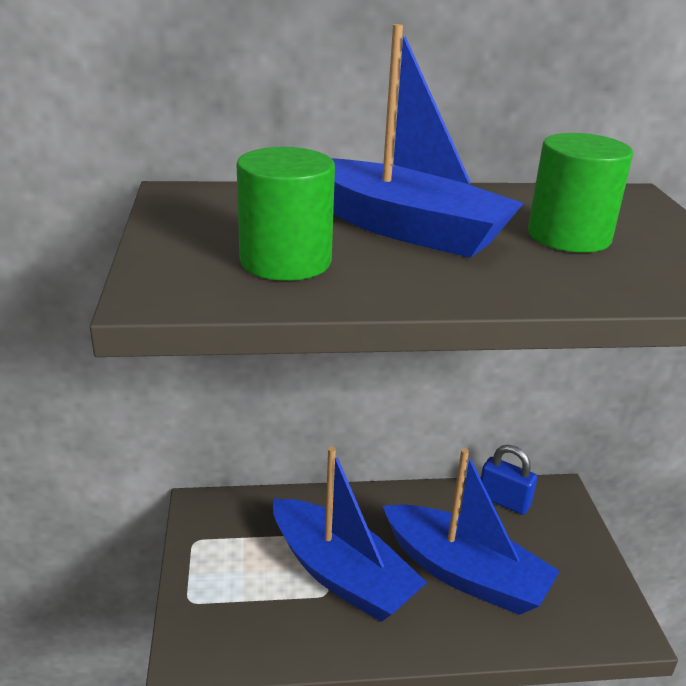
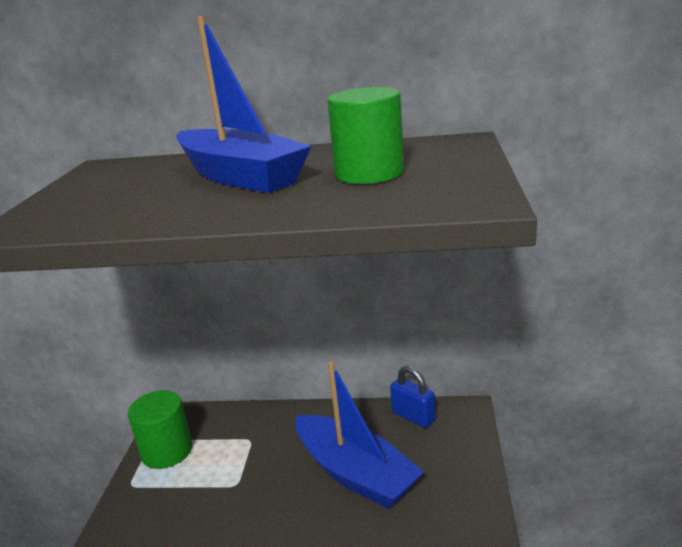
camera: 15 degrees right, 5 degrees down
green cylinder [237,147,335,281] -> green cylinder moved to [128,390,192,469]
blue boat [273,447,427,622] -> none

